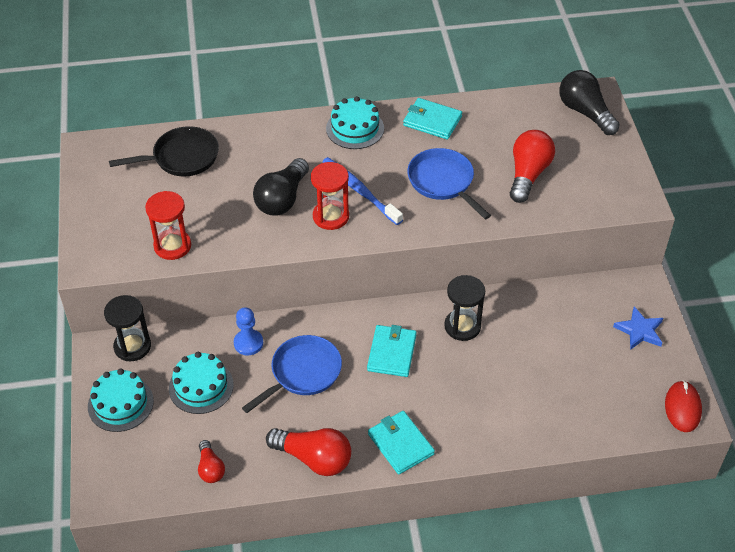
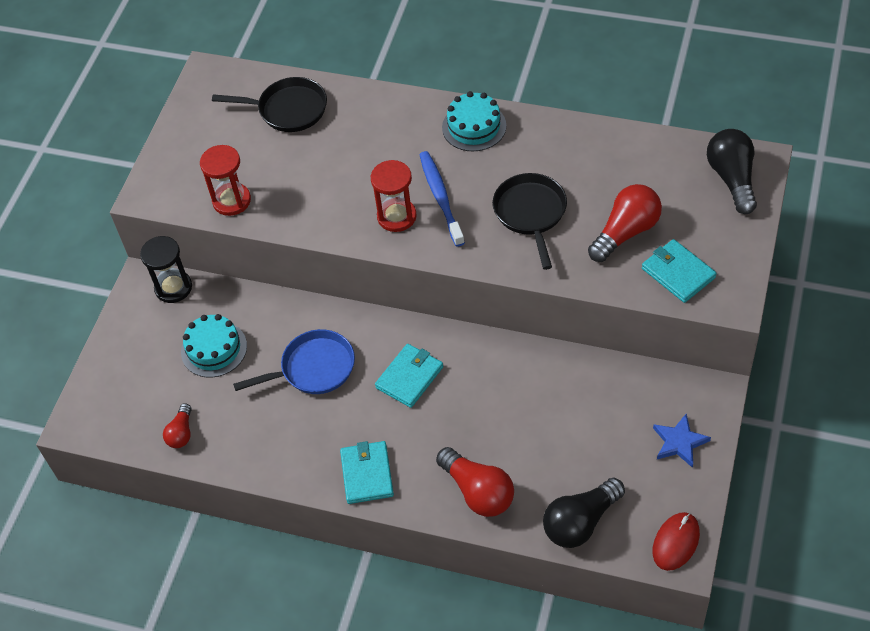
camera: 30 degrees right, 5 degrees up
turquoise cake [88,368,154,432] -> none
blue pawn [234,307,263,355] -> none
black light bulb [253,158,309,216] -> black light bulb moved to [543,478,625,548]
red light bulb [266,428,351,476] -> red light bulb moved to [436,447,514,517]
turquoise wallet [403,98,462,140] -> turquoise wallet moved to [642,239,717,303]
blue pan [407,148,491,219] -> black pan [493,173,567,270]
black hourglass [444,275,485,341] -> none

